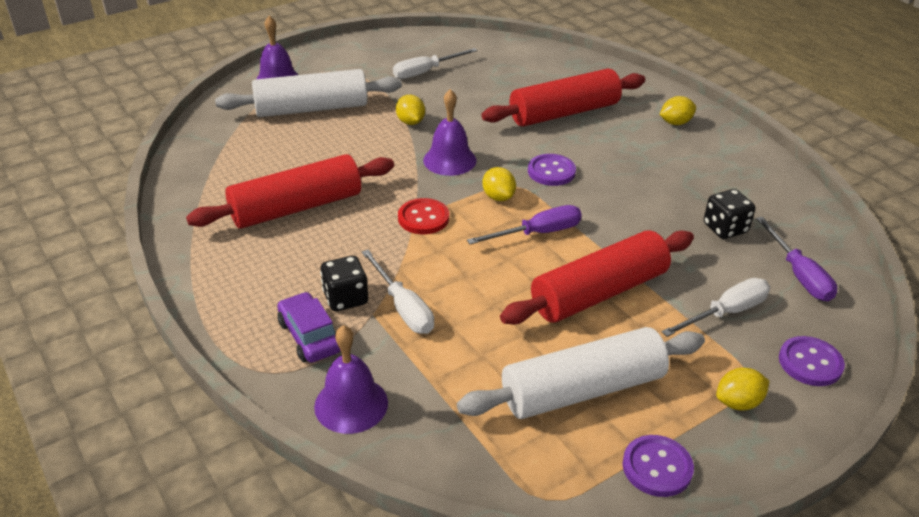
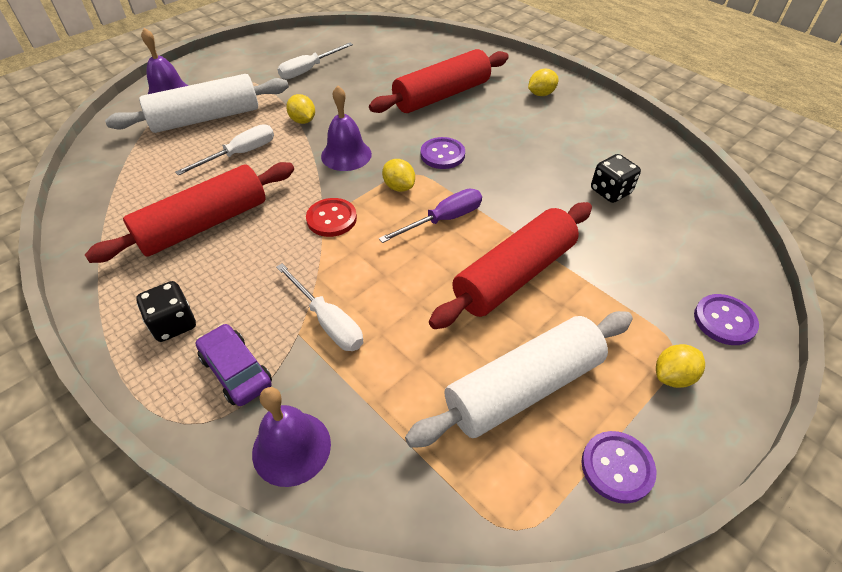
camera: 10 degrees left, 10 degrees up
black dice [320,256,368,311] -> black dice moved to [136,281,196,342]
white screwdriver [661,278,770,337] -> white screwdriver moved to [175,124,274,175]
purple screwdriver [756,217,837,301] -> none

